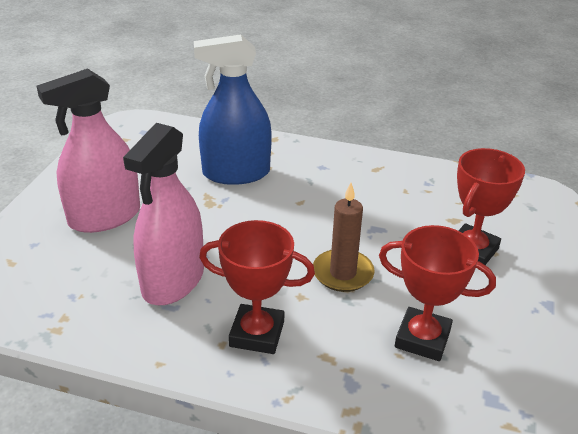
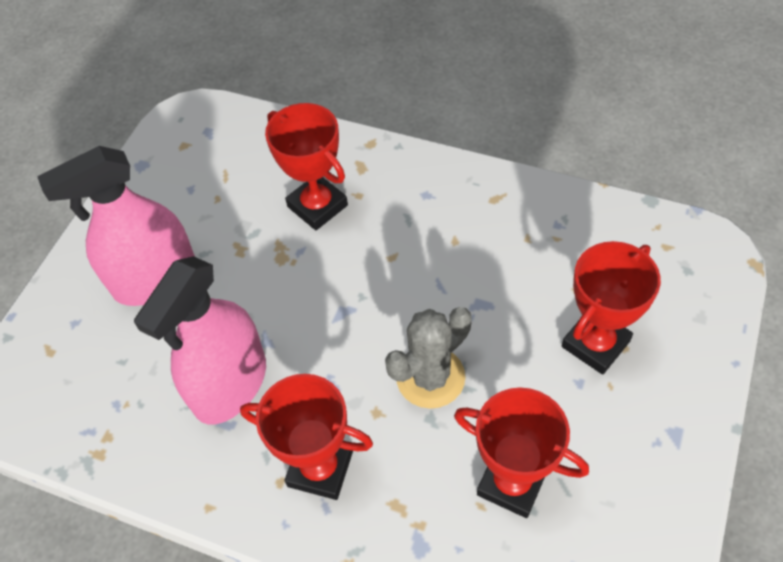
camera: 10 degrees right, 20 degrees up
blue spray bottle [194,34,272,185] -> red trophy [265,103,348,230]
brown candle [313,183,375,292] -> grey cactus [385,307,472,409]

